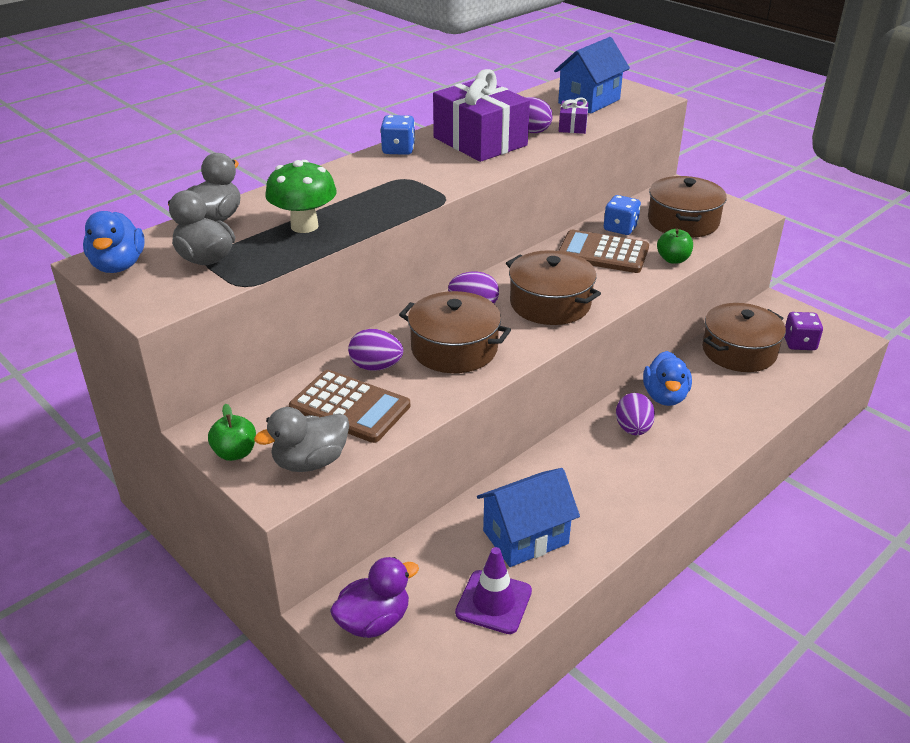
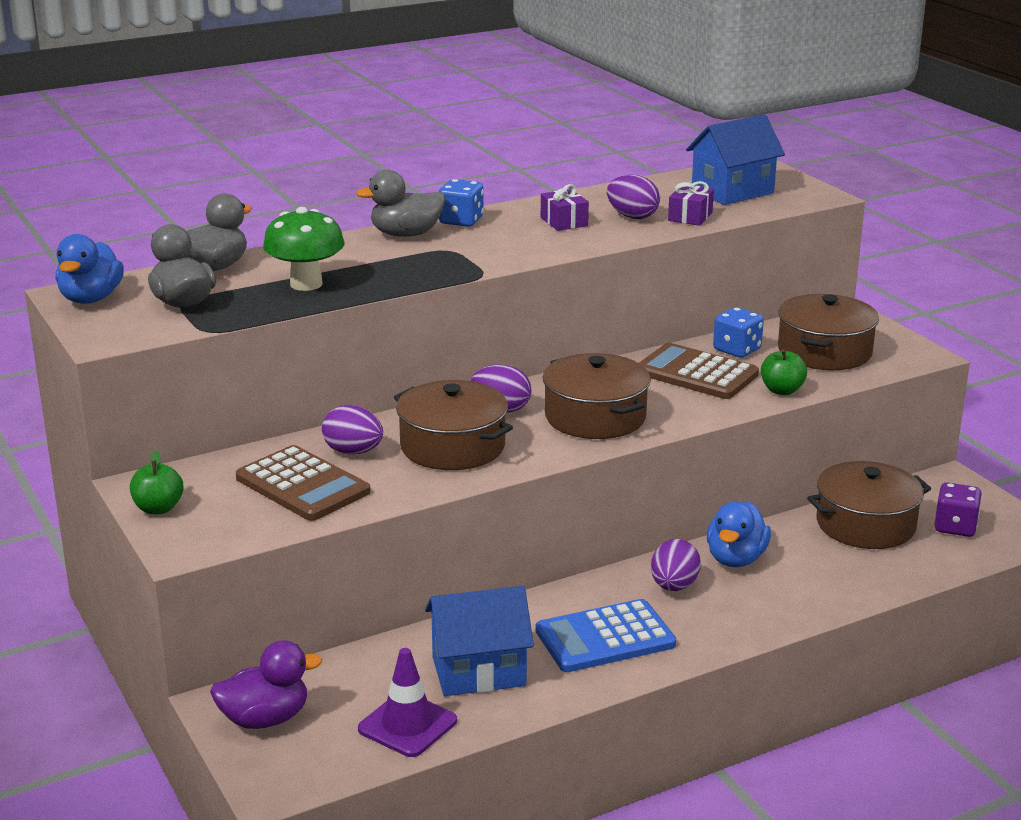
camera: 15 degrees right, 10 degrees down
grey duck [254,407,349,472] -> grey duck moved to [356,170,445,237]
purple gift [433,69,530,162] -> purple gift [541,184,589,231], size x0.44
none -> blue calculator [536,599,676,672]

